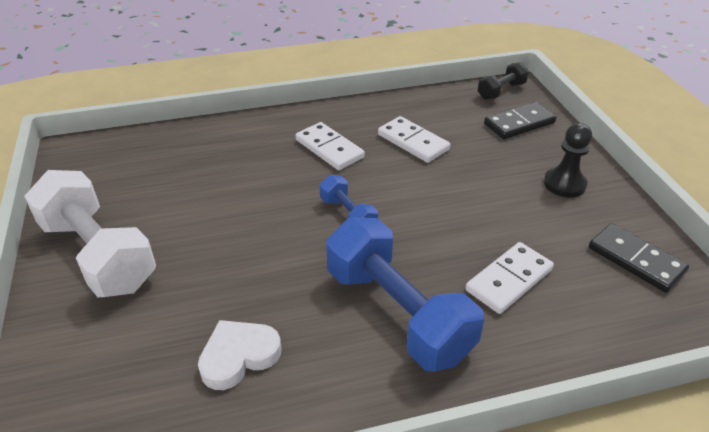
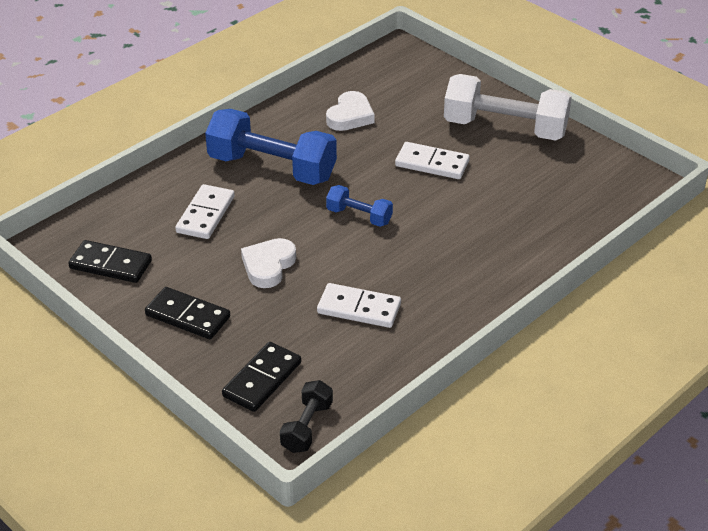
camera: 150 degrees right, 0 degrees up
white domino [295,122,365,170] -> white domino moved to [395,142,470,179]
black pawn [544,123,592,198] -> black domino [145,287,230,339]
none -> white heart [241,238,296,288]

